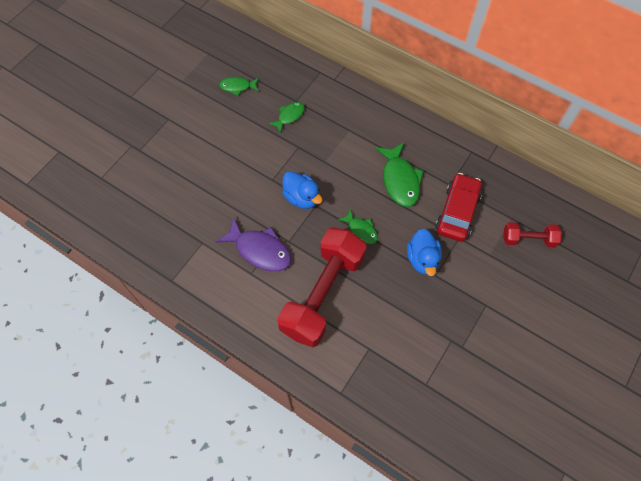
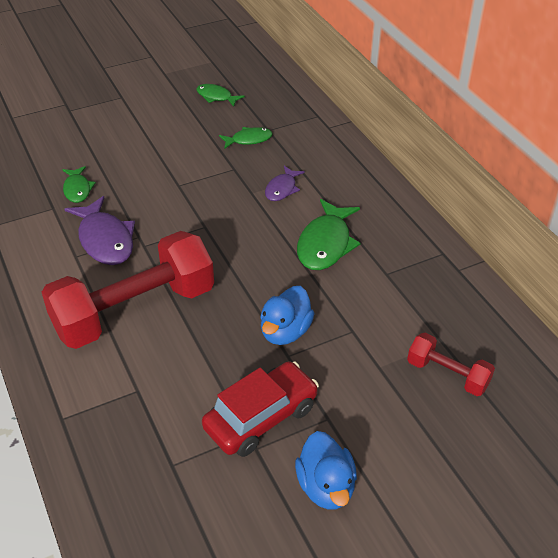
camera: 30 degrees right, 20 degrees down
blue duck [282,171,323,209] -> blue duck moved to [295,431,357,510]
green fish [338,209,378,244] -> green fish moved to [63,166,96,203]
red car [435,173,482,242] -> red car moved to [202,361,319,457]
none -> purple fish [265,166,305,201]

